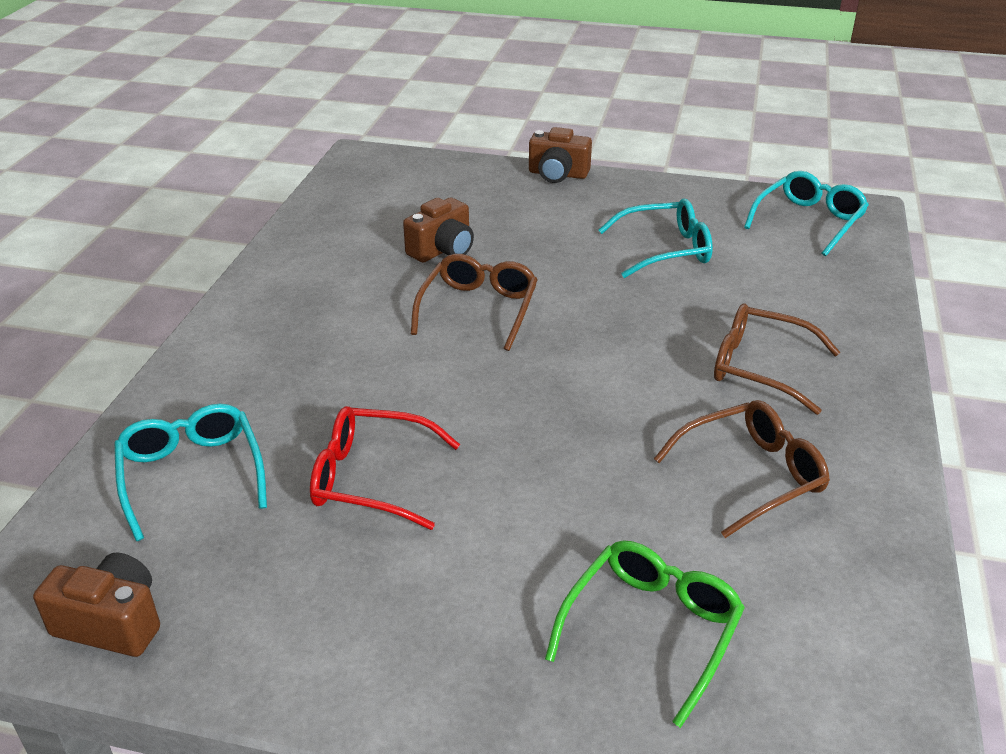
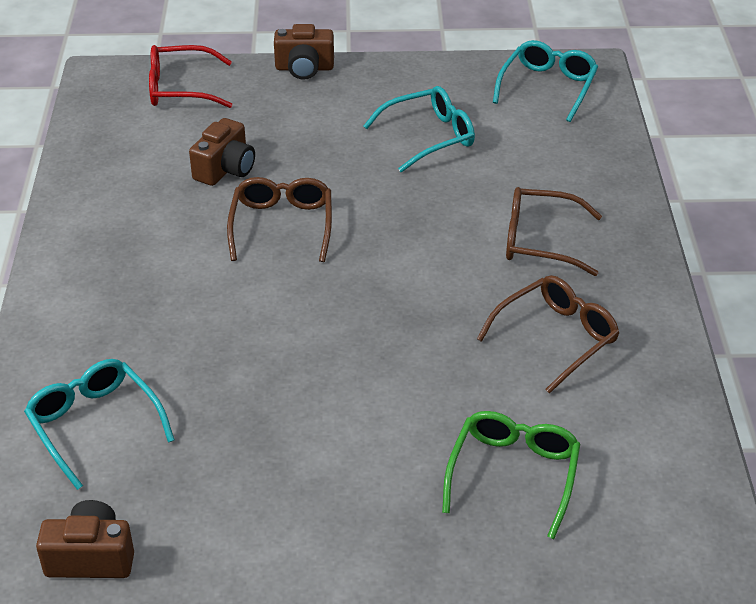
camera: 15 degrees left, 5 degrees up
red glasses [310,406,460,530] -> red glasses moved to [149,45,232,108]

